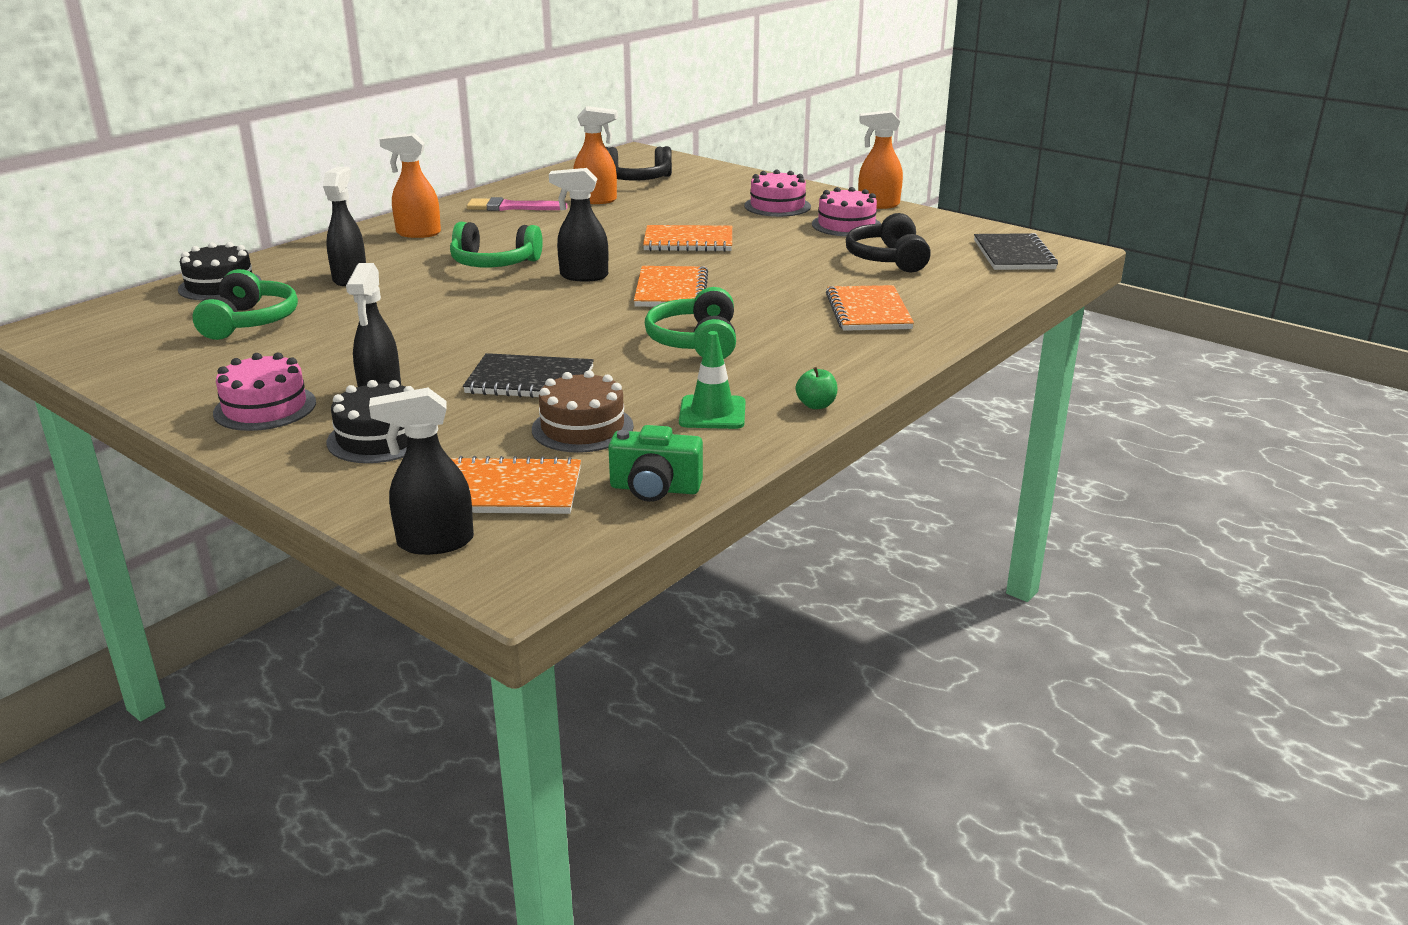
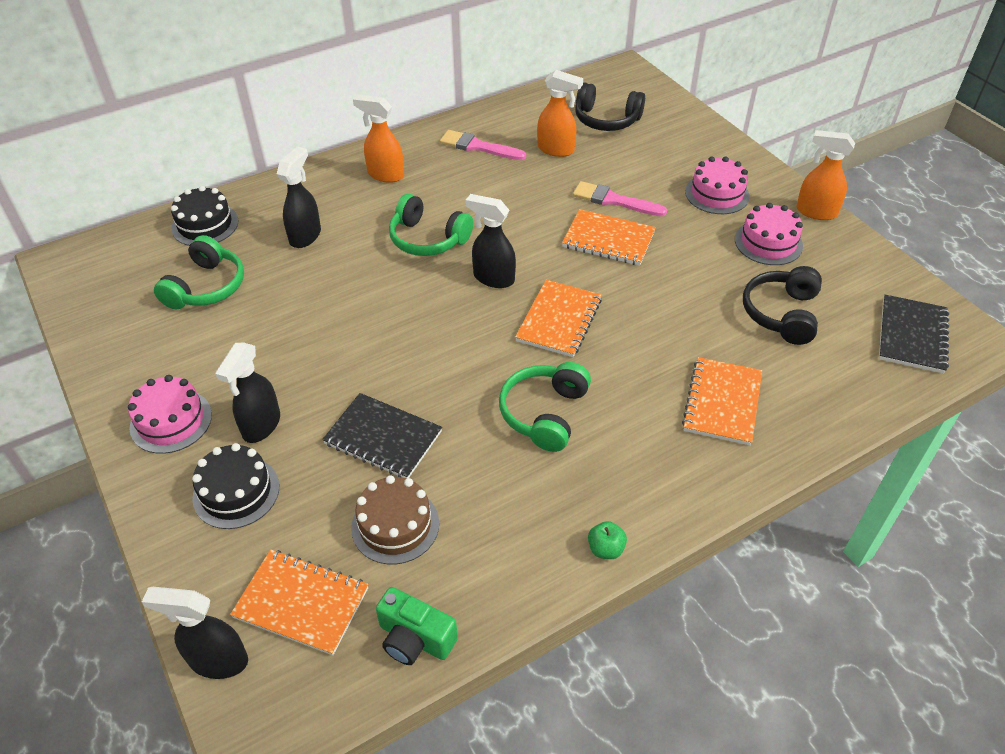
camera: 20 degrees right, 20 degrees up
green traffic cone [679,331,745,429] -> none
none -> pink brush [573,181,667,216]

